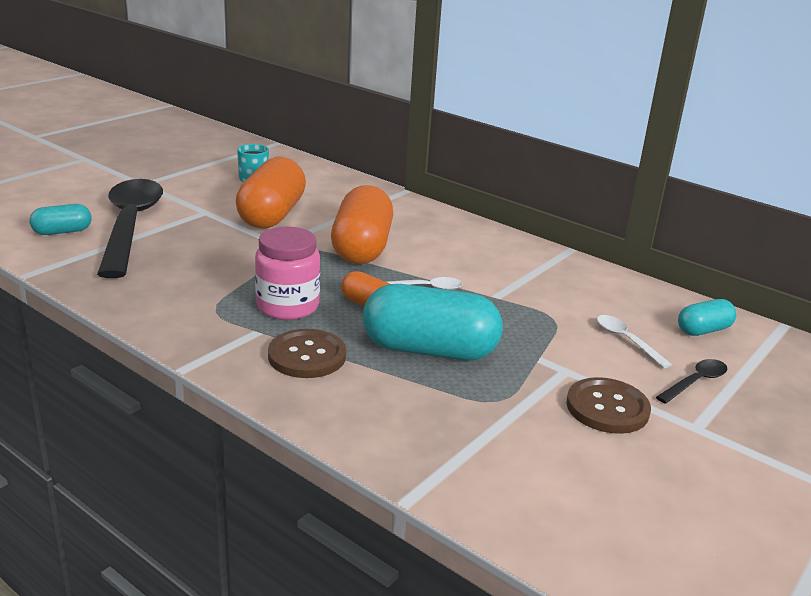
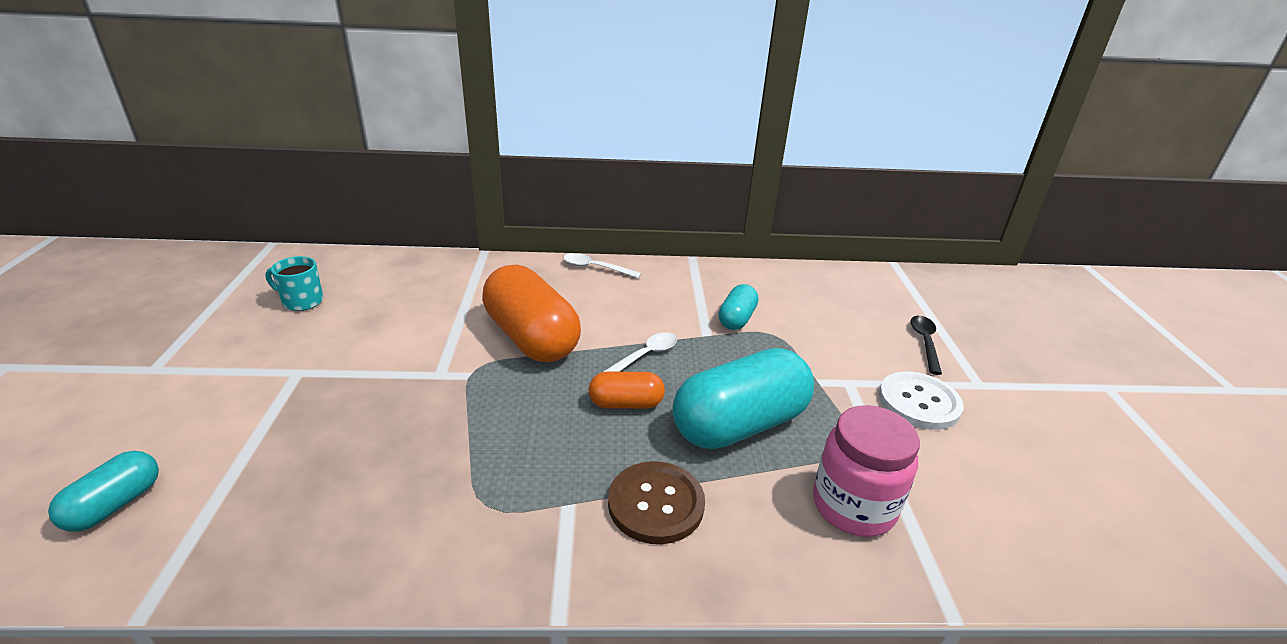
camera: 40 degrees left, 5 degrees up
black spoon [97,179,163,278] -> none
orange capsule [236,157,306,228] -> none
pink jar [255,227,320,320] -> pink jar moved to [813,405,920,537]
brown button [566,377,651,434] -> white button [879,371,964,430]
white spoon [597,315,672,368] -> white spoon moved to [563,253,641,278]
turquoise capsule [678,299,737,336] -> turquoise capsule moved to [718,284,758,330]

